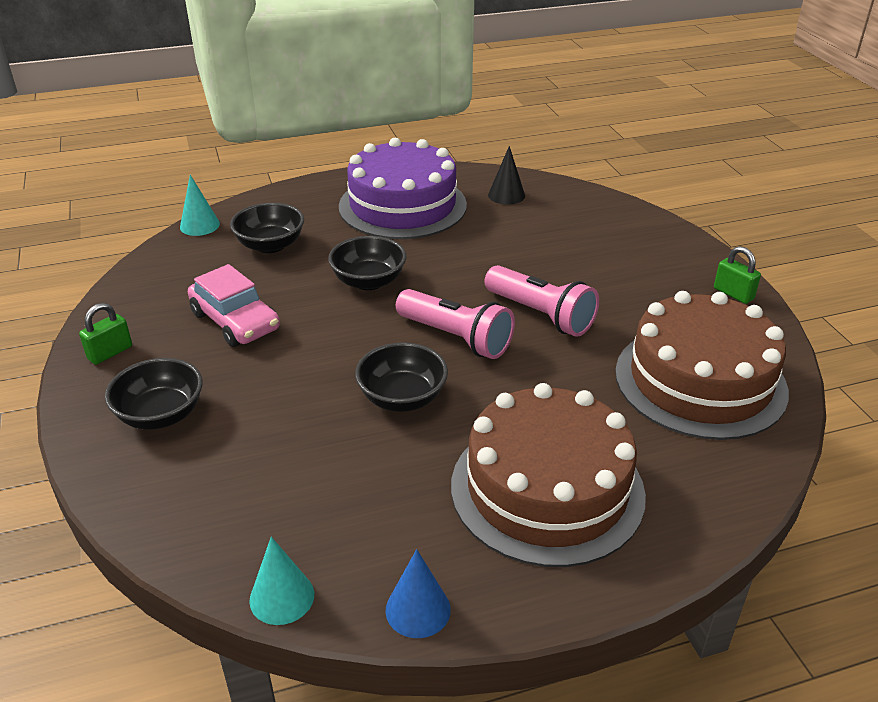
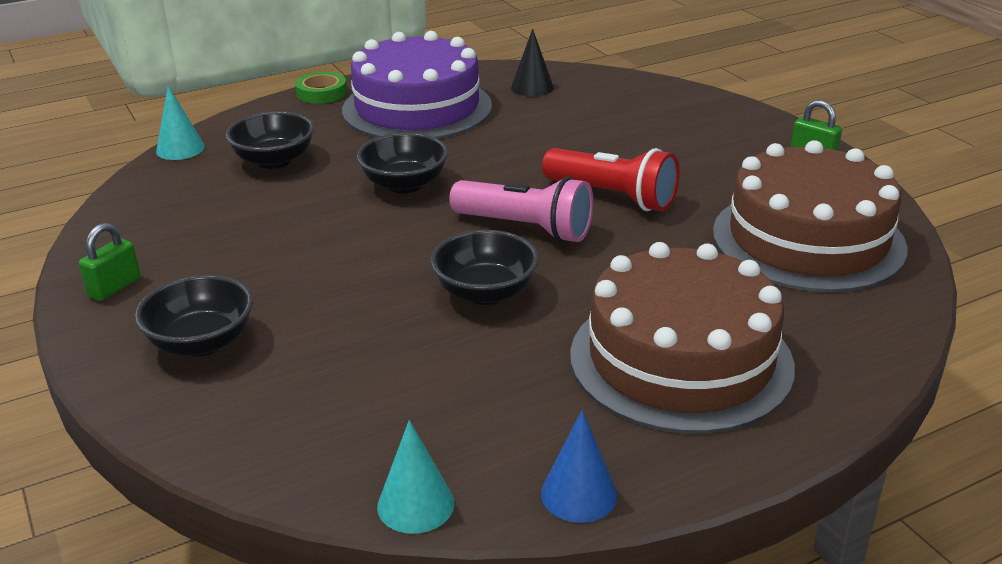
camera: 10 degrees left, 5 degrees down
pink car [188,264,280,347] -> none
pink flashlight [485,265,599,337] -> red flashlight [542,148,679,211]
none -> green tape [295,72,347,103]

